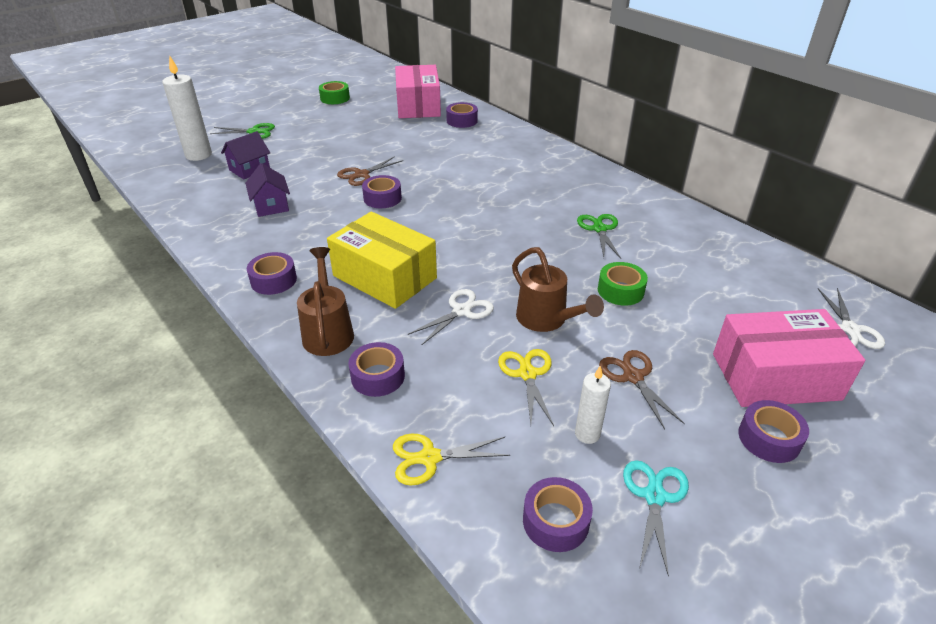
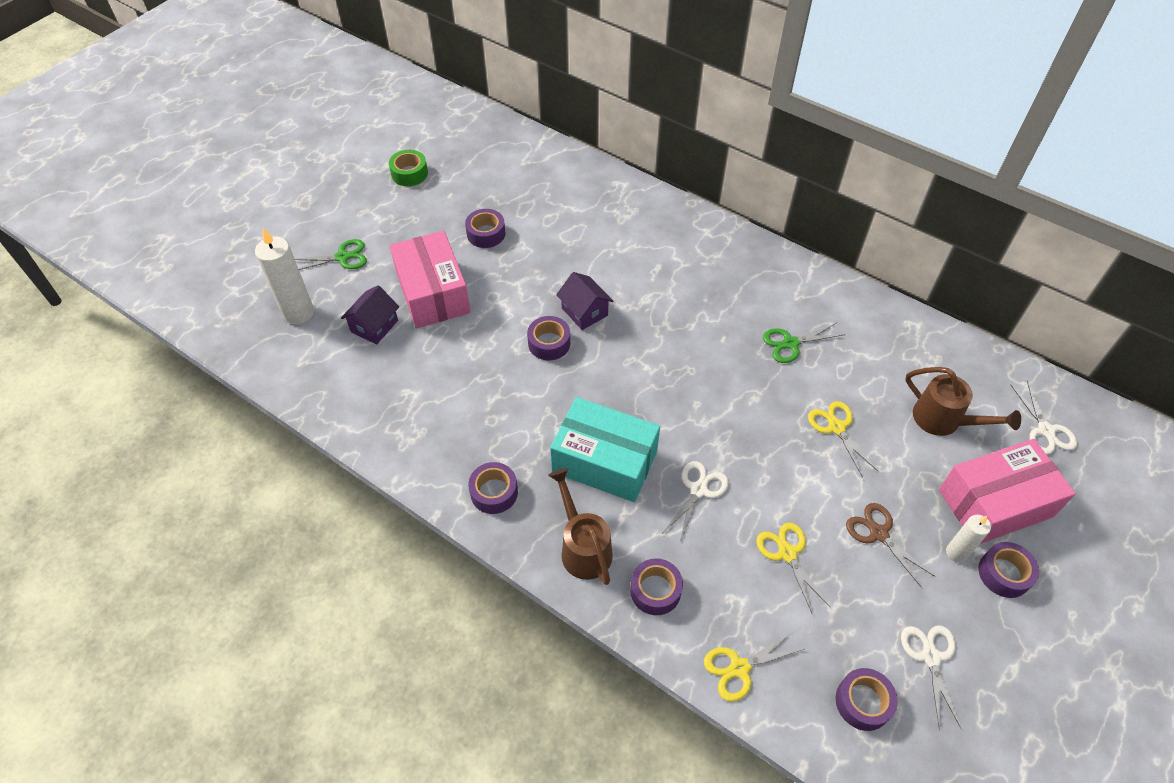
camera: 15 degrees left, 15 degrees up
purple house [245,163,290,217] -> purple house moved to [556,272,613,330]
yellow box [327,212,437,309] -> turquoise box [550,397,660,502]
brown scissors [337,156,403,186] -> none
pink box [395,65,441,118] -> pink box moved to [390,231,471,328]
purple tape [446,102,478,128] -> purple tape moved to [465,209,505,248]
brown watering can [512,247,604,332] -> brown watering can moved to [905,367,1021,436]
white candle [575,366,611,444] -> white candle moved to [946,515,991,562]
green scissors [577,214,621,259] -> green scissors turned 90 degrees counterclockwise [763,323,845,363]
green tape [598,262,648,306] -> yellow scissors [808,401,878,478]
turquoise scissors [623,460,689,577] -> white scissors [901,626,961,729]

